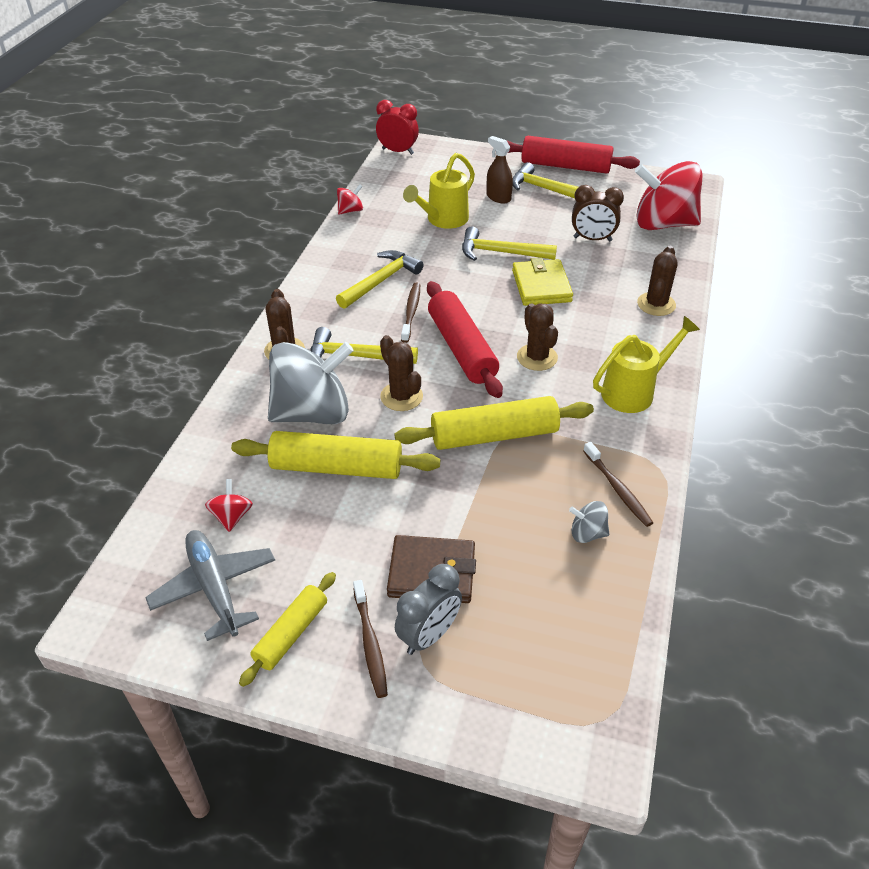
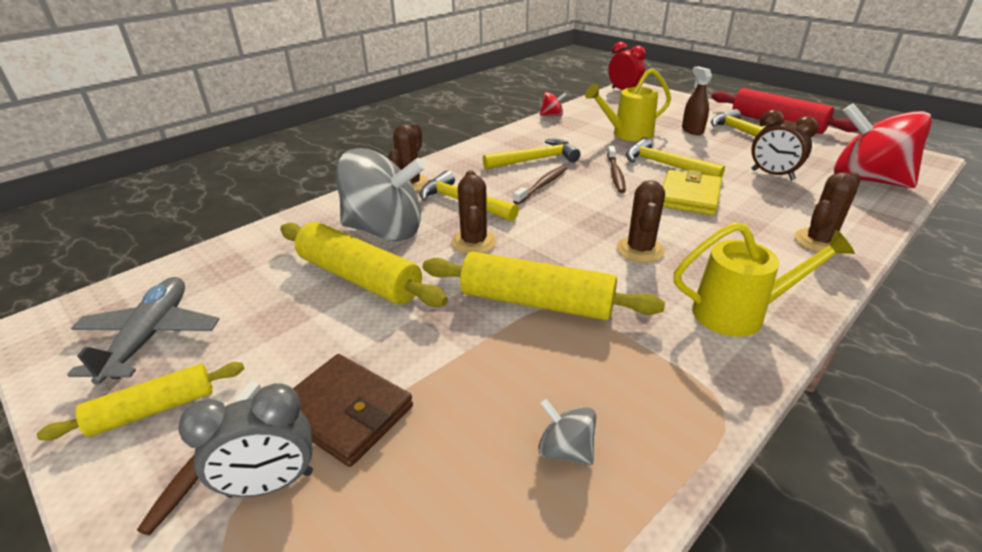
camera: 30 degrees right, 10 degrees down
red spinning top [205,479,253,532] -> none
red rolling pin [427,281,503,398] -> none
brown toothbrush [583,442,653,527] -> brown toothbrush moved to [607,146,626,193]

